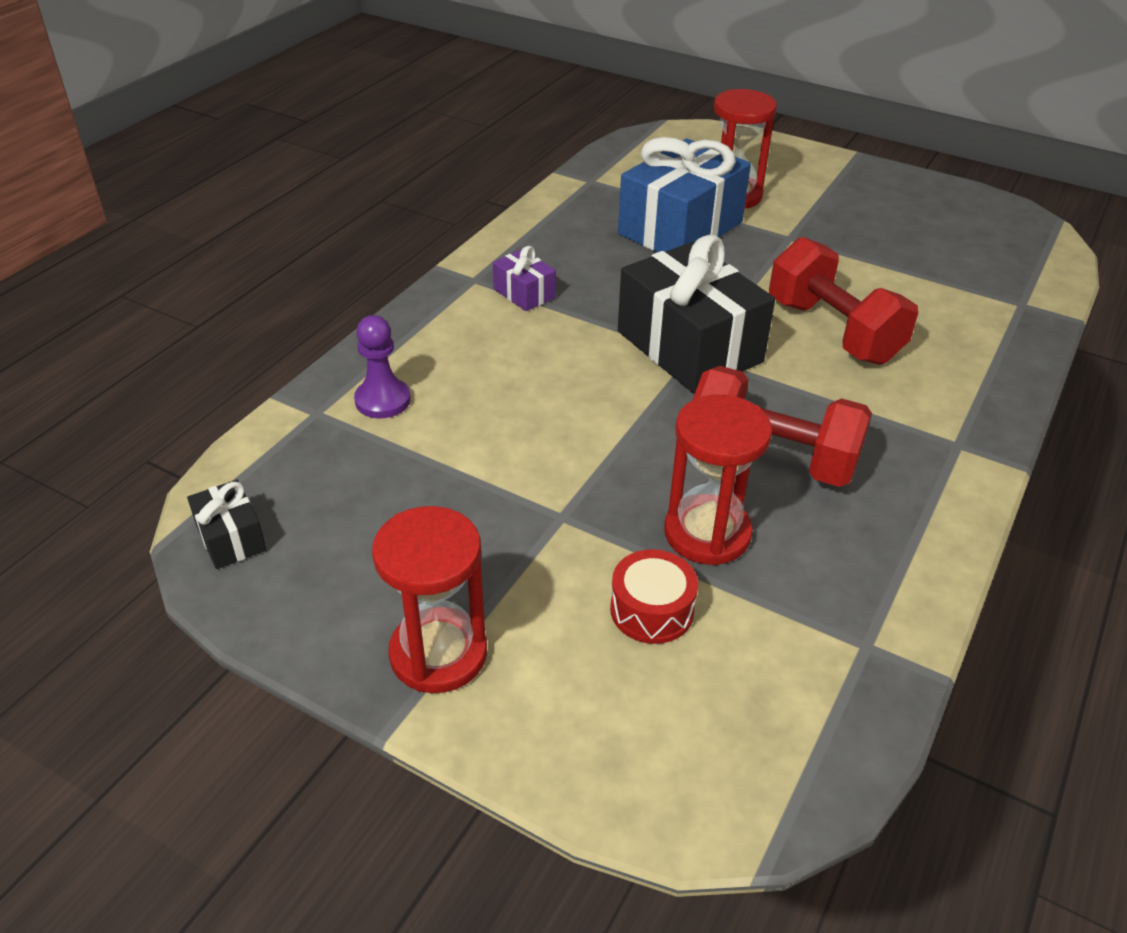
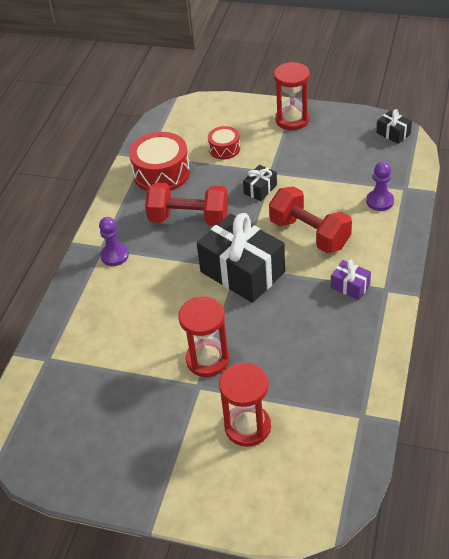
camera: 170 degrees right, 5 degrees up
blue gift [618,137,751,252] -> none
red hourglass [664,395,772,565] -> red hourglass moved to [178,296,229,377]
red dumbbell [769,237,918,365] -> red dumbbell moved to [269,186,352,253]
none -> purple pawn [99,217,129,266]
none -> red drum [129,132,190,191]
none -> black gift [243,165,277,201]

